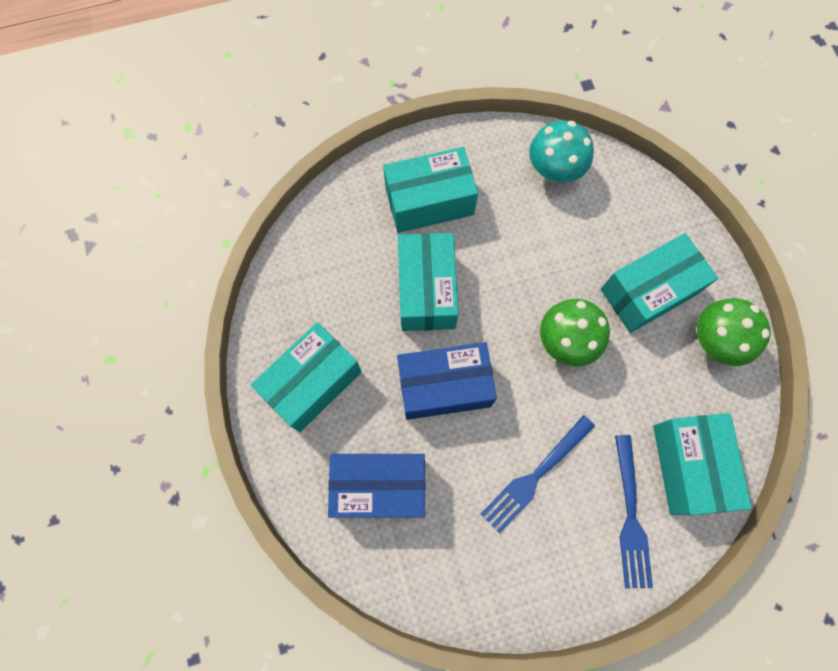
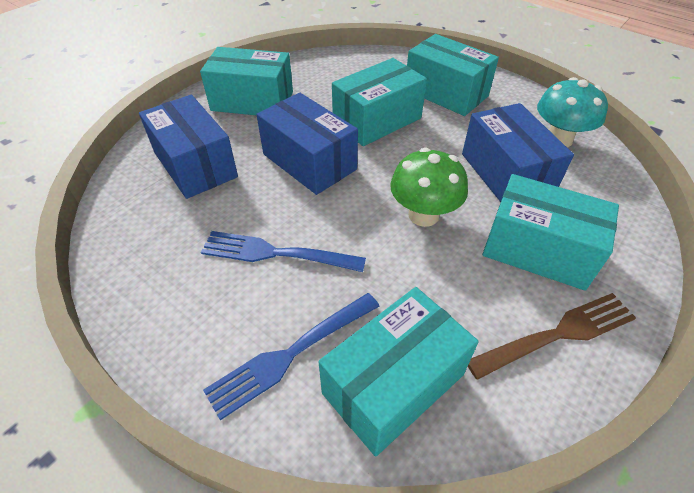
camera: 55 degrees right, 25 degrees down
green mushroom [697,298,770,366] -> brown fork [468,293,636,380]
none -> blue box [462,103,574,202]

